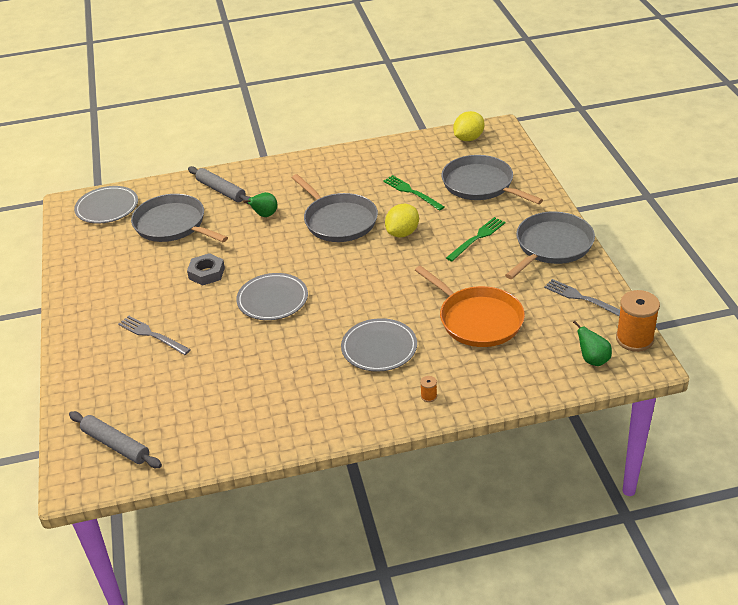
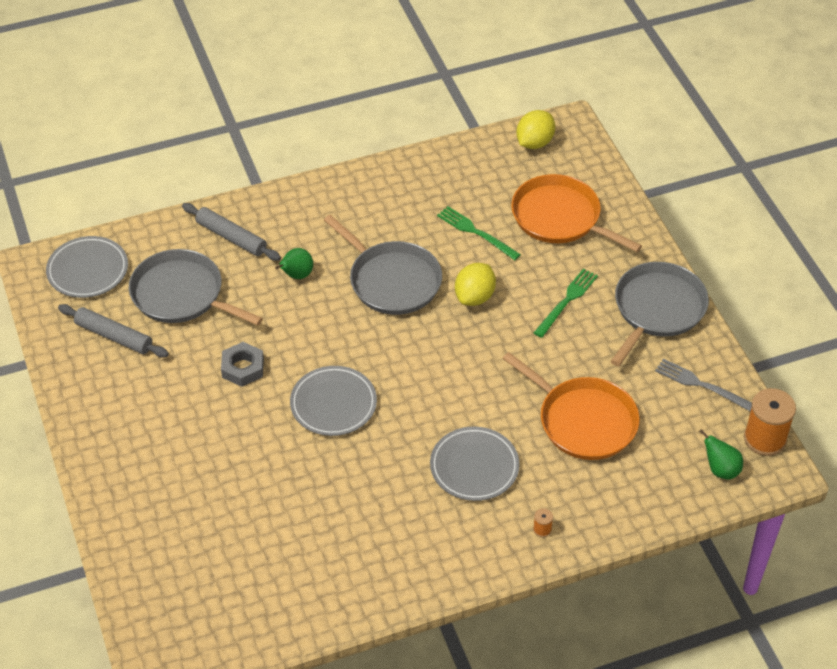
camera: 10 degrees left, 10 degrees up
grey rolling pin [69,411,162,468] -> grey rolling pin moved to [58,304,169,358]
grey fork [118,316,191,355] -> none
grey pan [441,155,543,204] -> orange pan [511,174,642,252]

